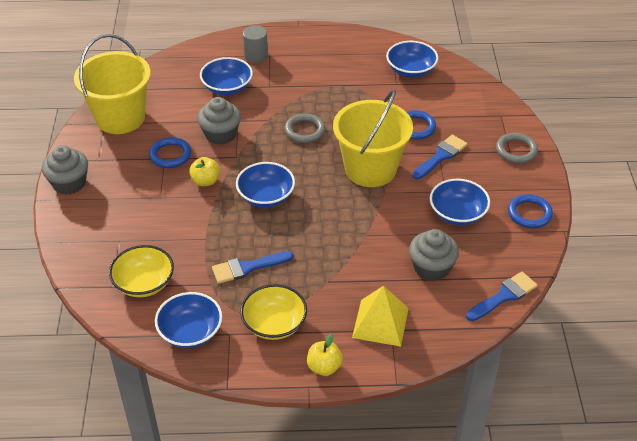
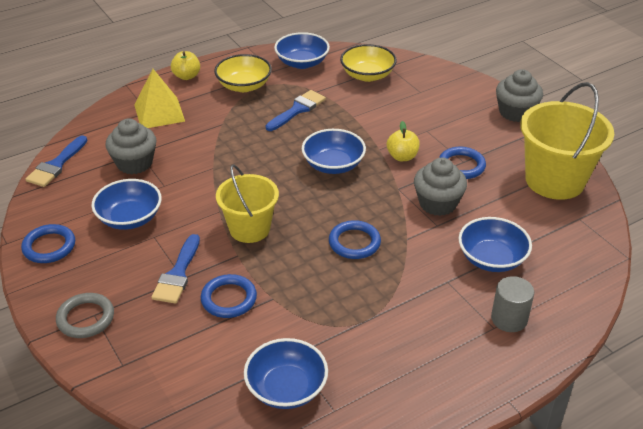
camera: 150 degrees right, 5 degrees down
grey ring [284,113,325,143] -> blue ring [329,220,381,259]
yellow bucket [333,89,413,187] -> yellow bucket [216,164,279,243], size x0.66

